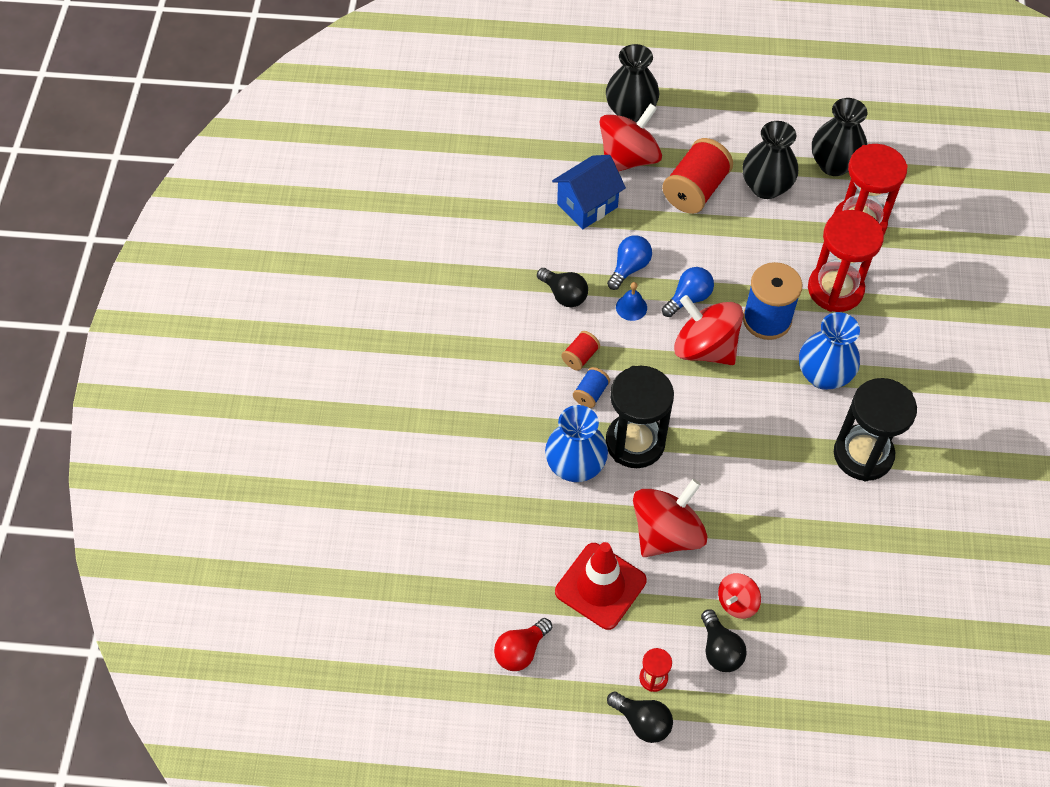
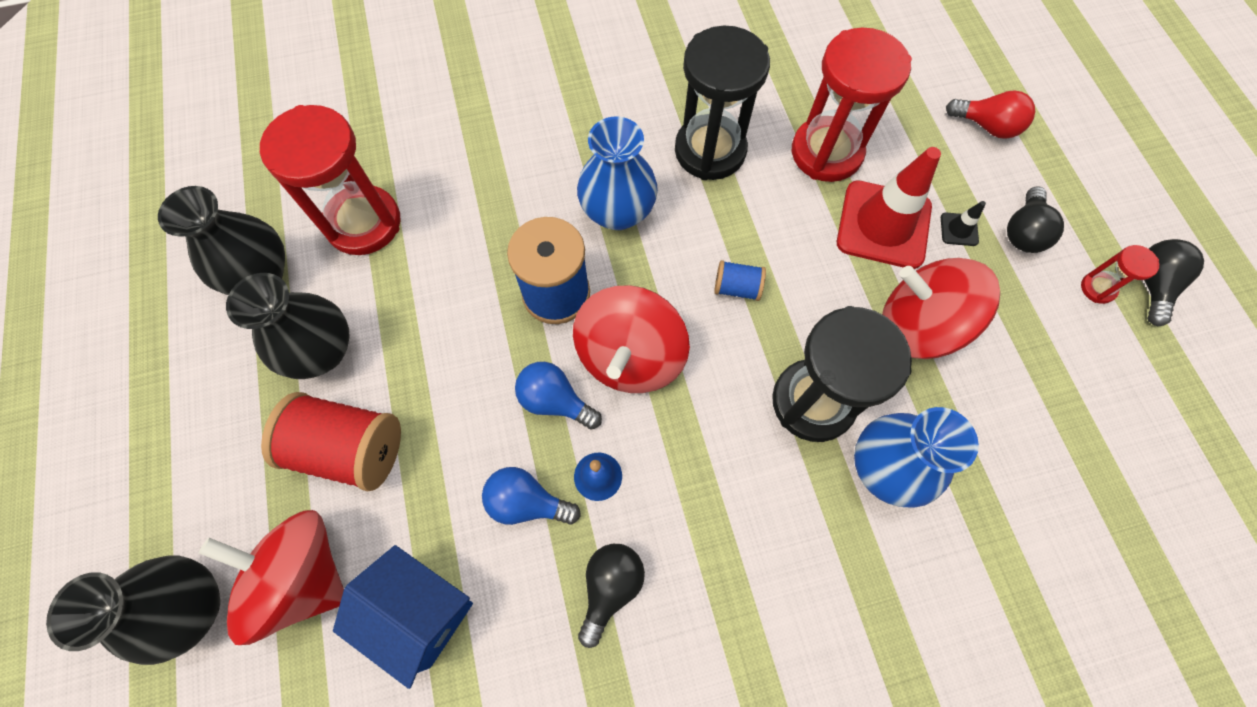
camera: 110 degrees left, 10 degrees up
red light bulb [494,618,552,671] -> red light bulb moved to [946,90,1035,139]
red traffic cone [555,542,647,630] -> red traffic cone moved to [837,147,941,269]
red spool [561,331,600,371] -> none
blue spool [573,367,610,408] -> blue spool moved to [714,260,766,301]
black light bulb [701,609,747,672] -> black light bulb turned 150 degrees clockwise [1007,186,1064,253]
red spinning top [718,573,761,619] -> black traffic cone [941,201,986,246]
red hourglass [808,210,884,312] -> red hourglass moved to [792,27,912,182]

